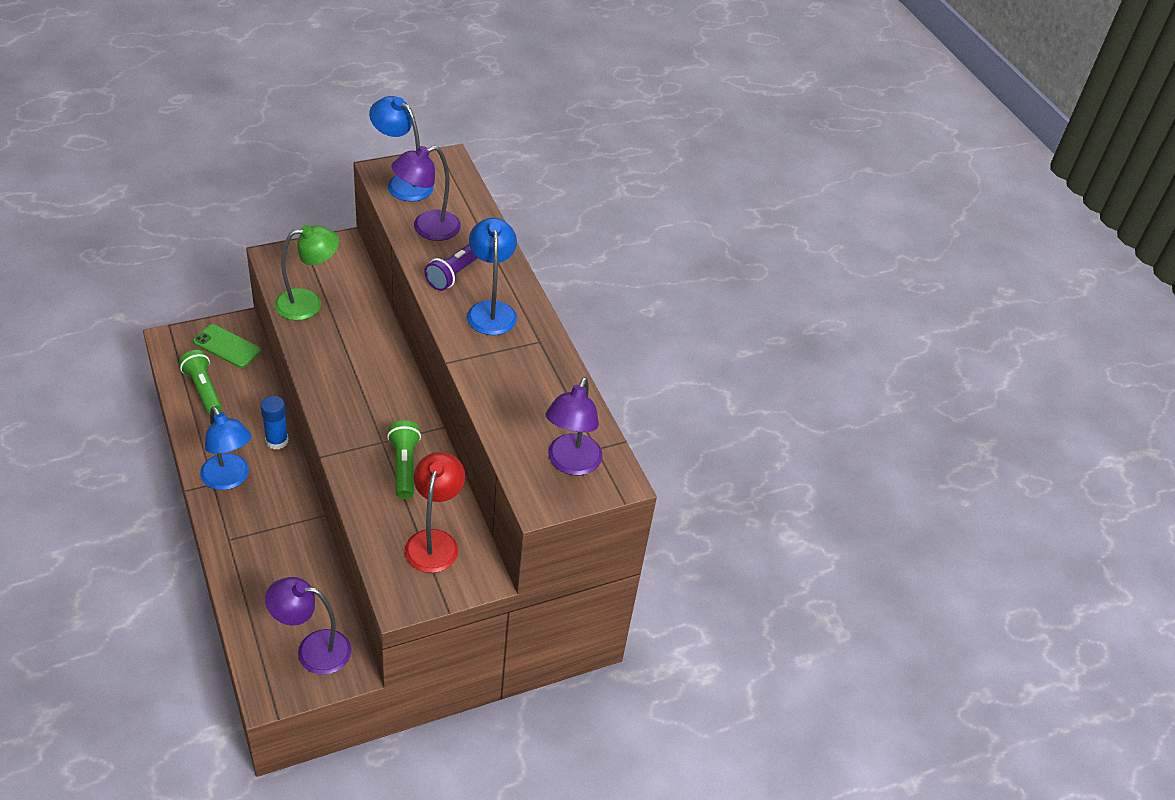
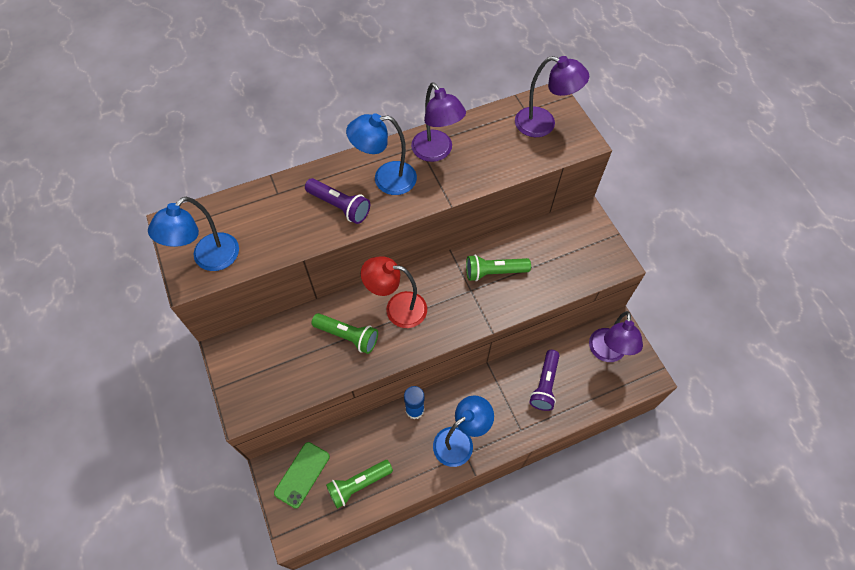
camera: 85 degrees left, 15 degrees up
green lamp [275,225,339,320] -> none
purple lamp [392,145,461,241] -> purple lamp moved to [411,82,466,162]
red lamp [405,452,465,573] -> red lamp moved to [361,256,427,328]
none -> green flashlight [311,313,378,354]
none -> purple flashlight [529,350,560,411]

